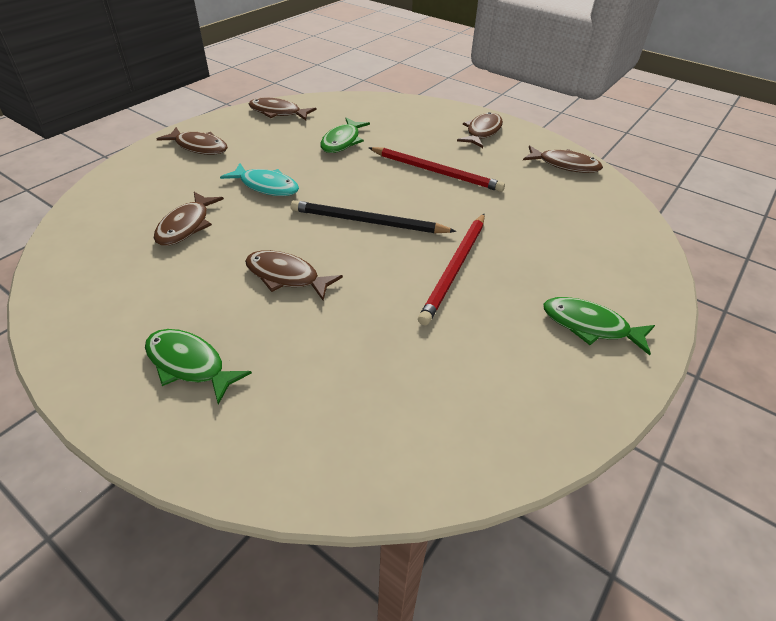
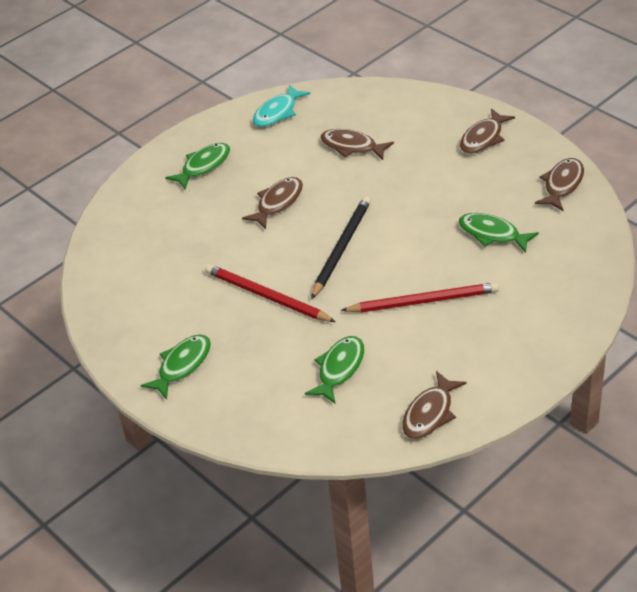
camera: 105 degrees right, 0 degrees up
turquoise fish [220,163,299,196] -> turquoise fish moved to [253,84,311,127]
red pencil [368,147,505,192] -> red pencil turned 135 degrees counterclockwise [341,282,499,313]
brown fish [457,112,503,148] -> none
none -> green fish [305,336,364,404]

